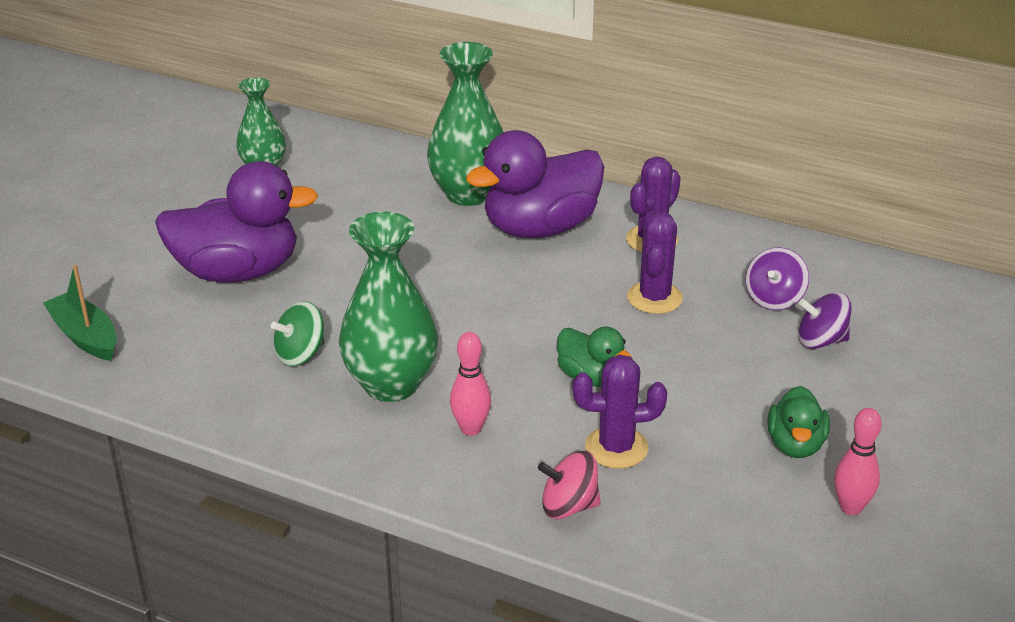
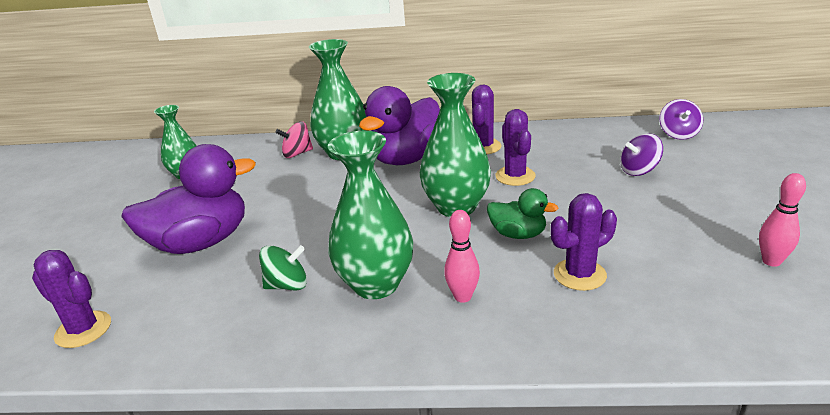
camera: 20 degrees left, 5 degrees down
green boat [43,265,117,361] -> purple cactus [32,250,111,348]
green spinning top [271,301,325,366] -> green spinning top turned 135 degrees counterclockwise [259,245,307,291]
pink spinning top [538,451,601,519] -> pink spinning top moved to [275,121,313,158]
purple spinning top [746,247,809,310] -> purple spinning top moved to [659,99,703,140]
green duck [768,386,830,458] -> none
none -> green vase [420,73,491,217]

